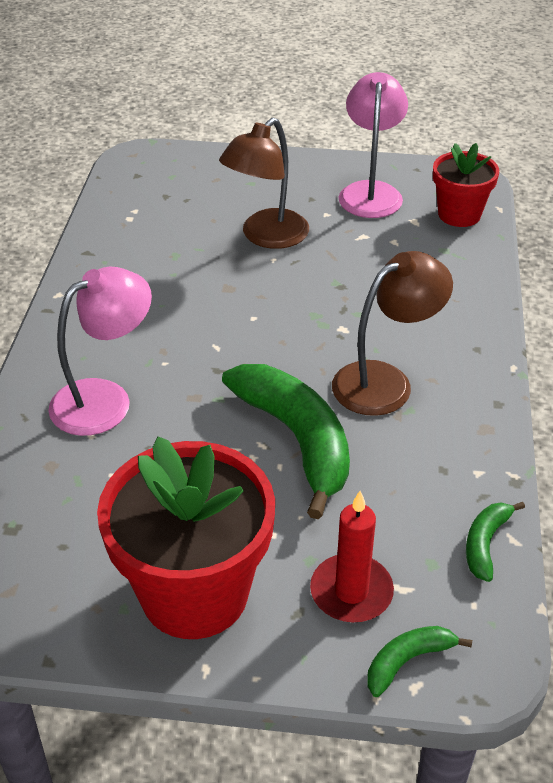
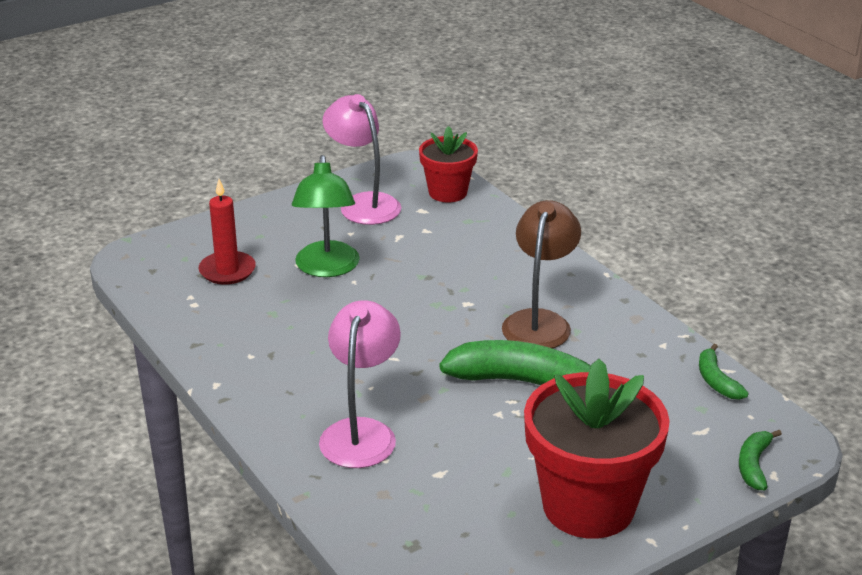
camera: 40 degrees left, 10 degrees down
brown lamp [219,118,309,249] -> green lamp [292,155,360,277]
red candle [310,491,394,622] -> red candle moved to [199,179,256,285]

